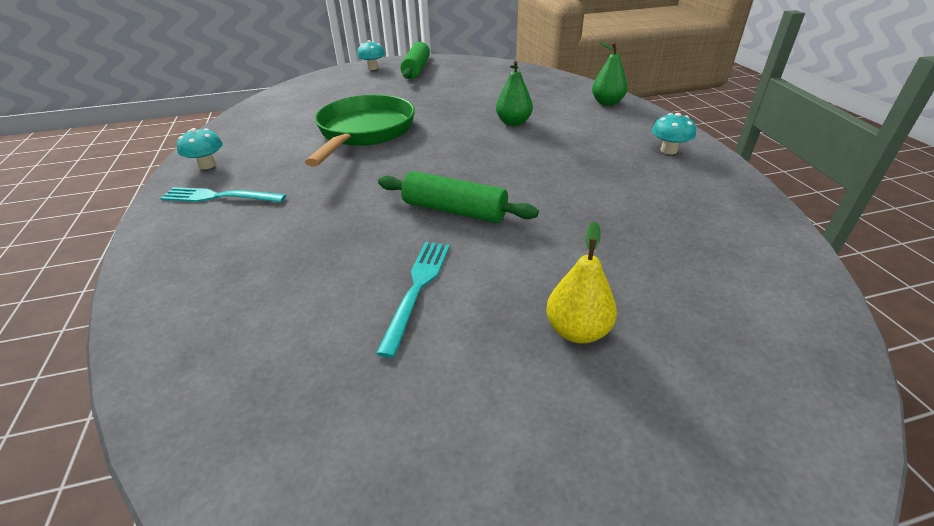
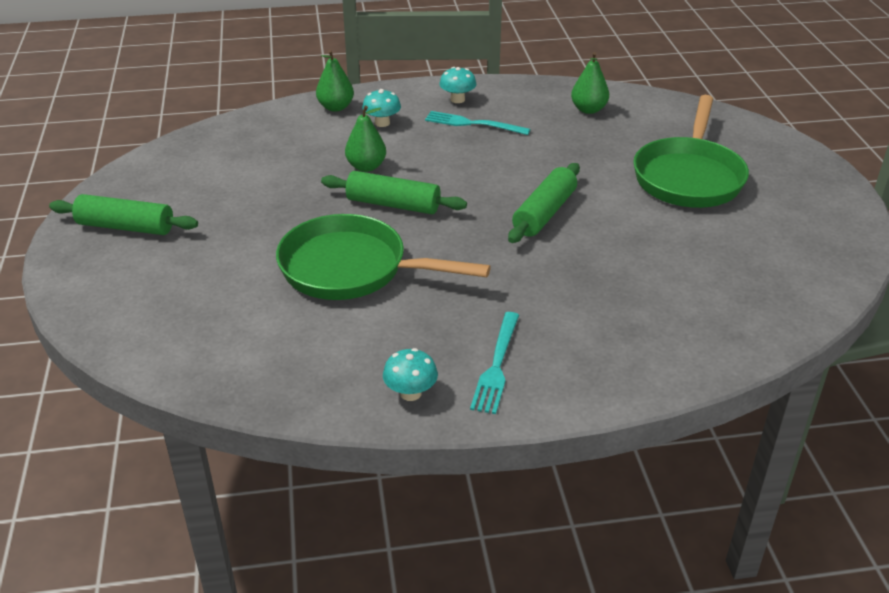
camera: 85 degrees left, 0 degrees up
turquoise mushroom [357,40,385,70] -> turquoise mushroom moved to [362,89,401,127]
turquoise fork [376,242,450,358] -> turquoise fork moved to [425,111,531,135]
yellow pear [546,221,617,344] -> green pan [633,95,749,208]
none -> green rolling pin [321,171,467,214]
none -> green pear [571,52,609,114]

